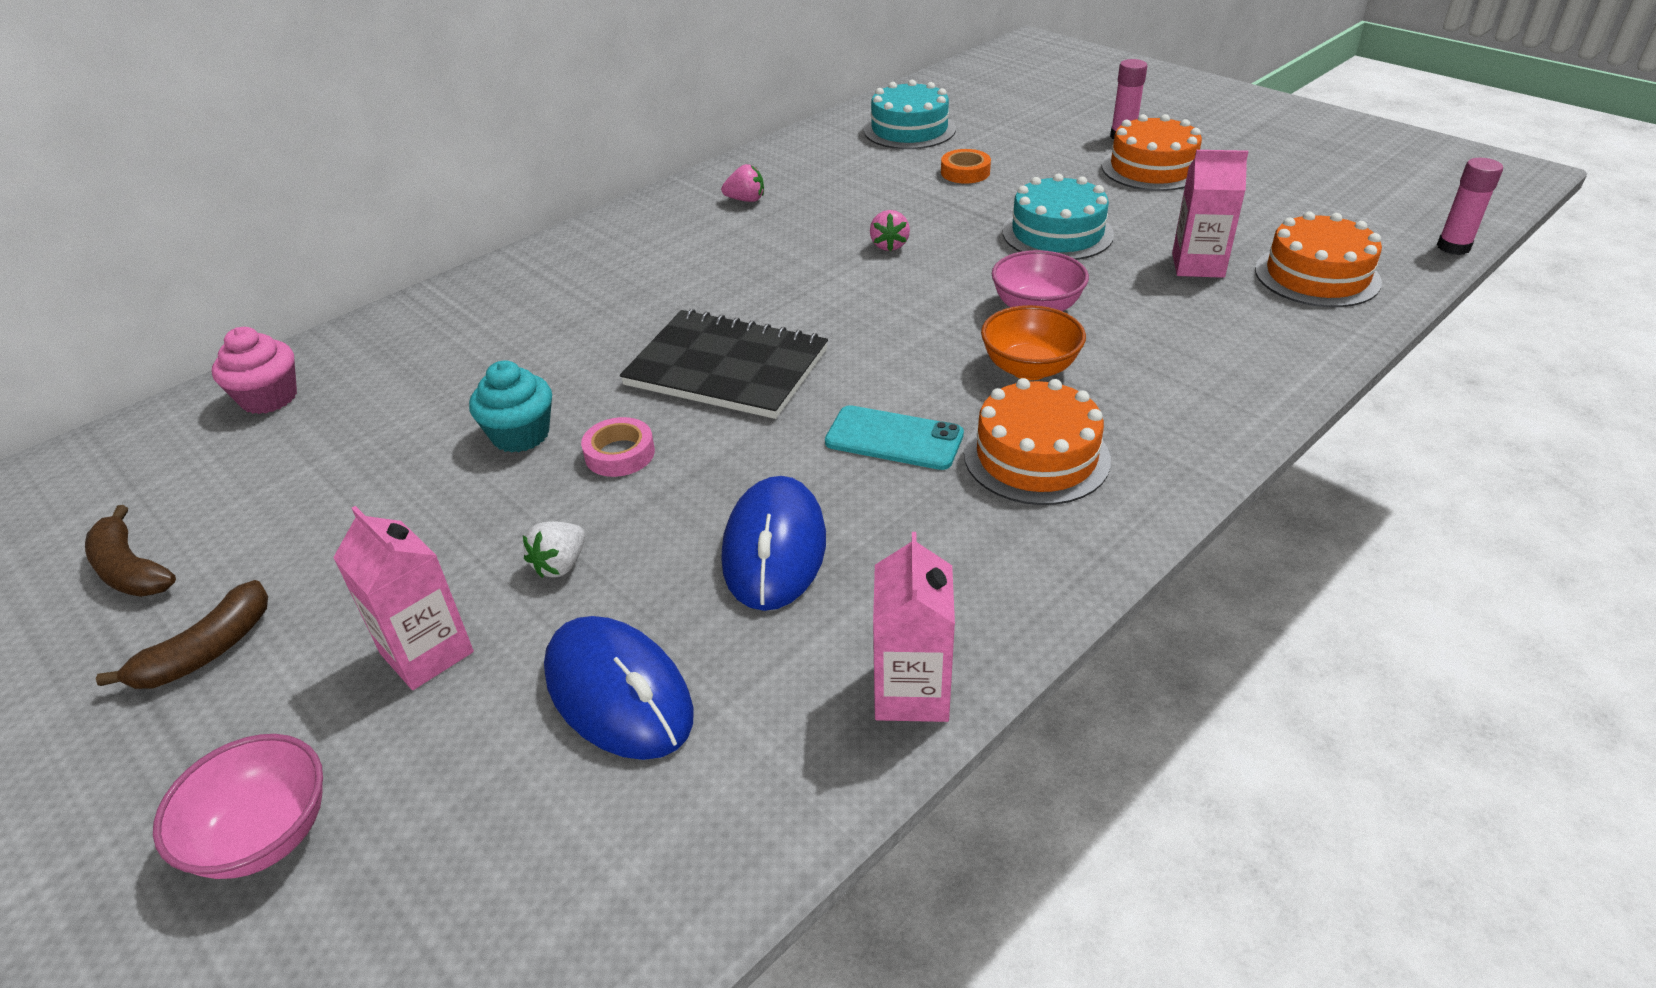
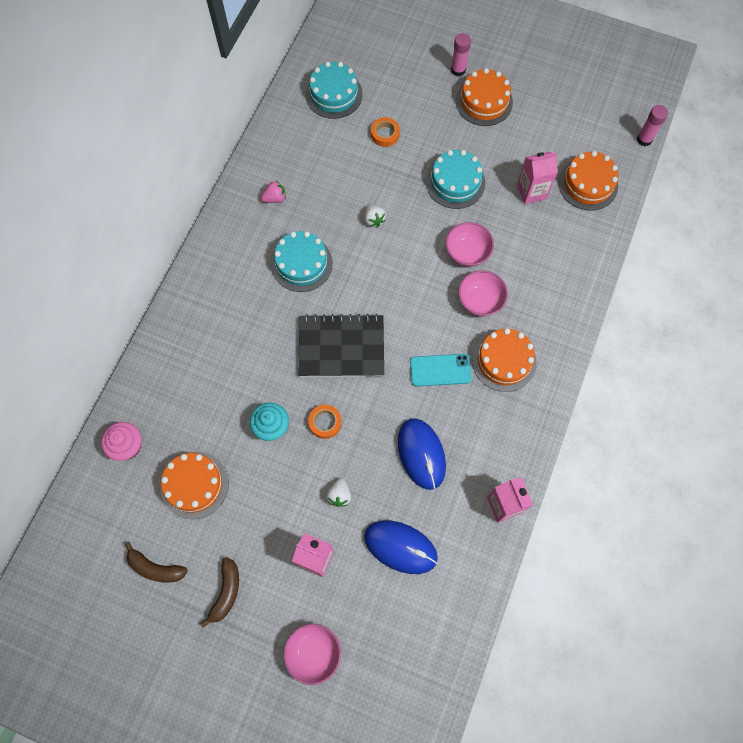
camera: 25 degrees left, 30 degrees up
pink tape [581,417,655,477] -> orange tape [308,405,342,439]
pink strawberry [870,210,910,251] -> white strawberry [365,204,386,227]
orange bowl [981,305,1086,380] -> pink bowl [458,270,508,316]
none -> orange cake [160,452,229,519]
none -> turquoise cake [271,231,333,292]

